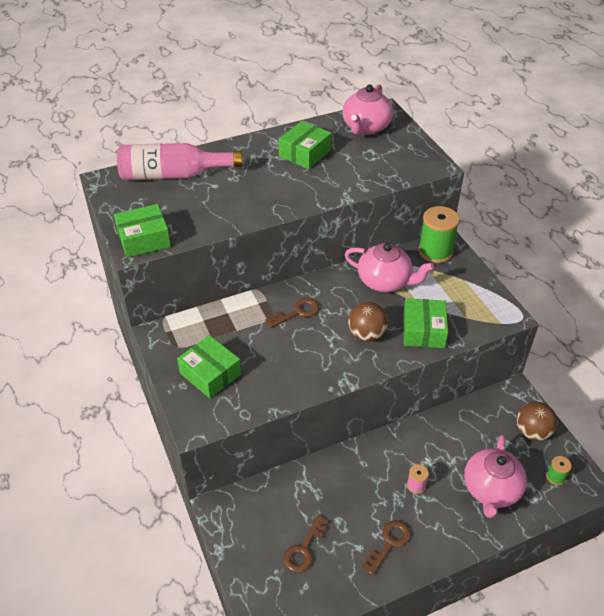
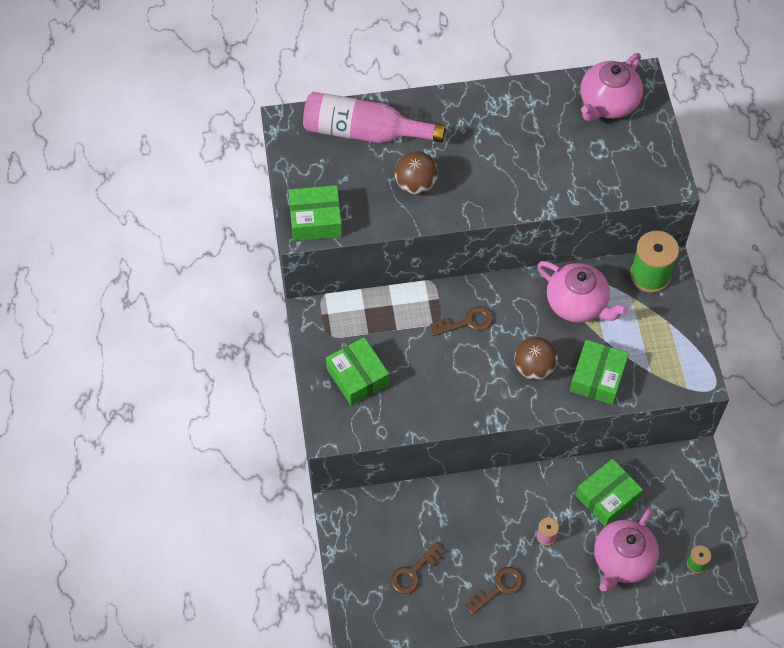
camera: 15 degrees right, 15 degrees up
green box [278,121,332,169] -> green box moved to [576,459,643,526]
brown ball [517,402,557,441] -> brown ball moved to [395,151,438,195]

